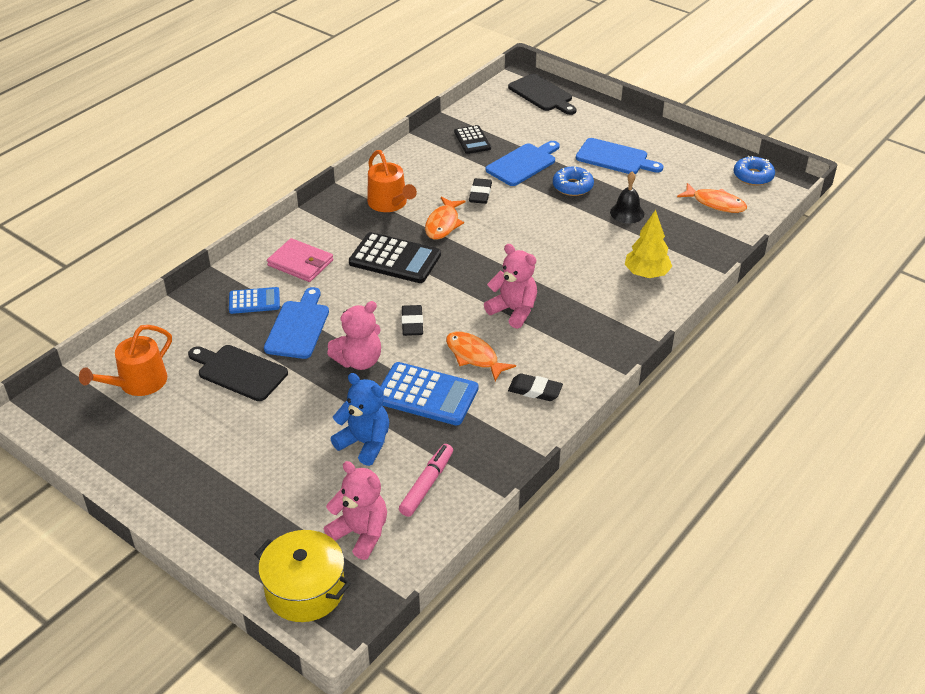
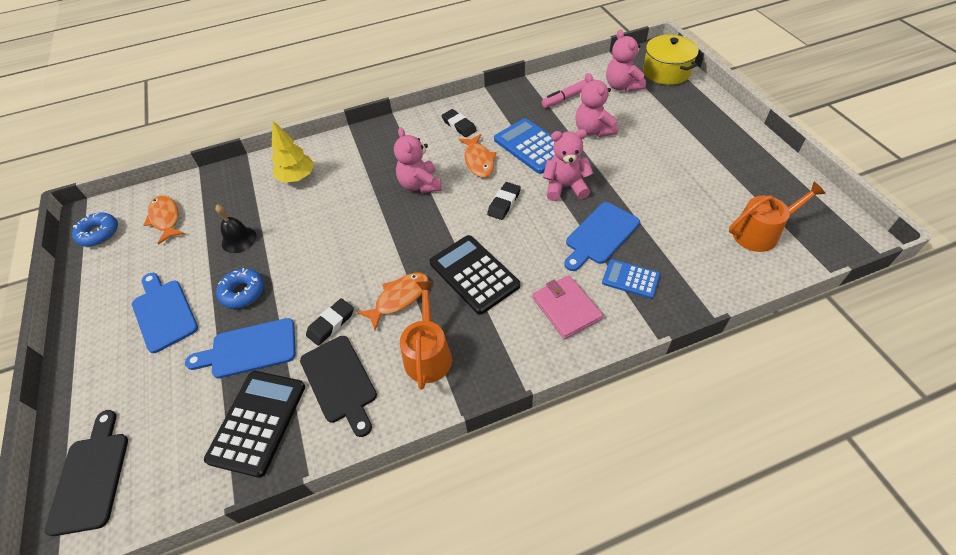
camera: 145 degrees left, 10 degrees up
black cutting board [188,345,288,401] -> black cutting board moved to [300,336,377,437]
blue teddy bear [331,373,389,466] -> pink teddy bear [575,73,618,137]
black calculator [454,125,491,154] -> black calculator [204,371,305,478], size x1.69

